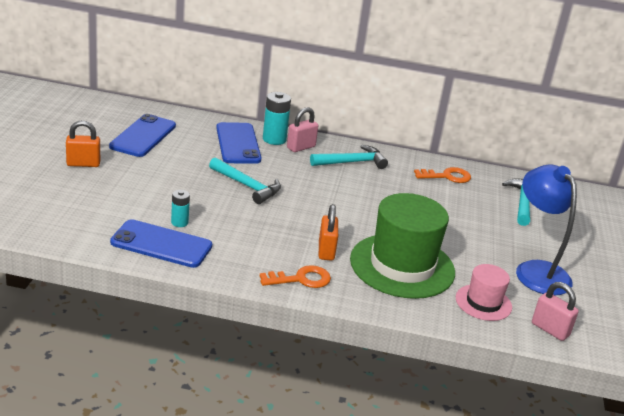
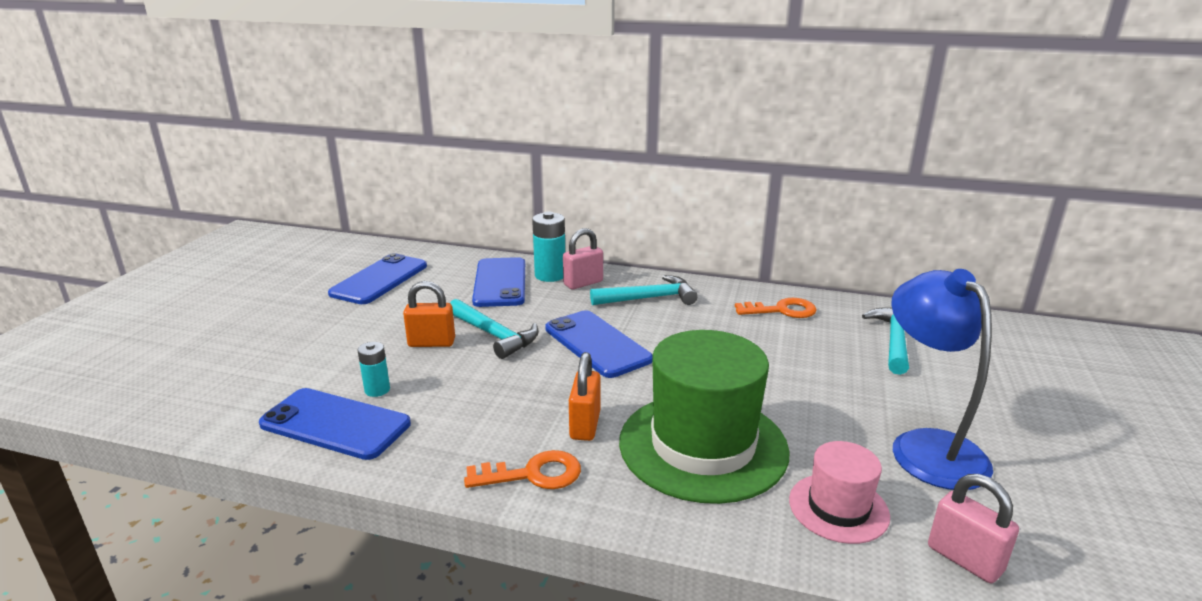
camera: 10 degrees right, 5 degrees down
orange padlock [66,120,100,167] -> orange padlock moved to [403,281,455,347]
none -> blue phone [545,310,653,378]

